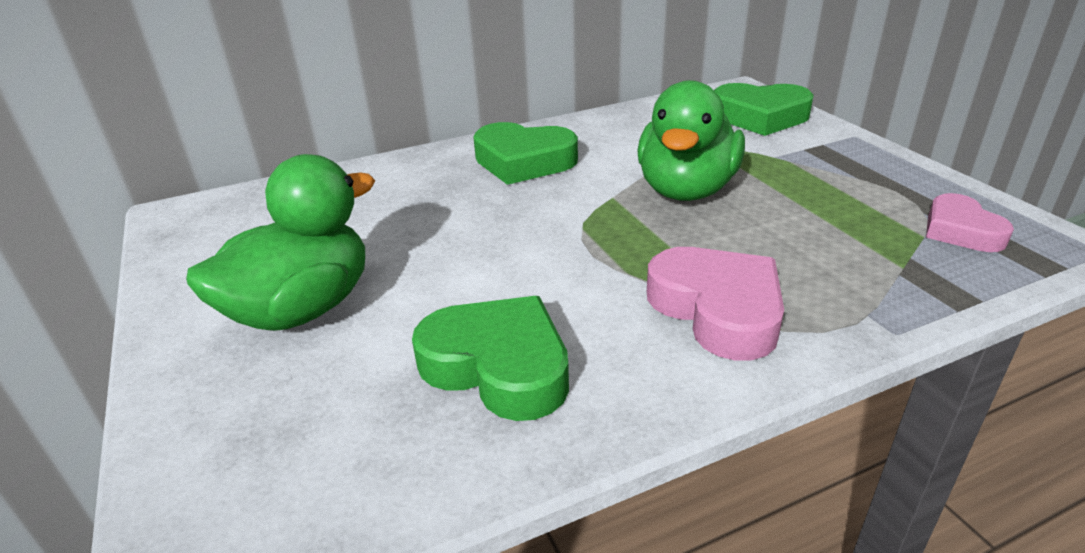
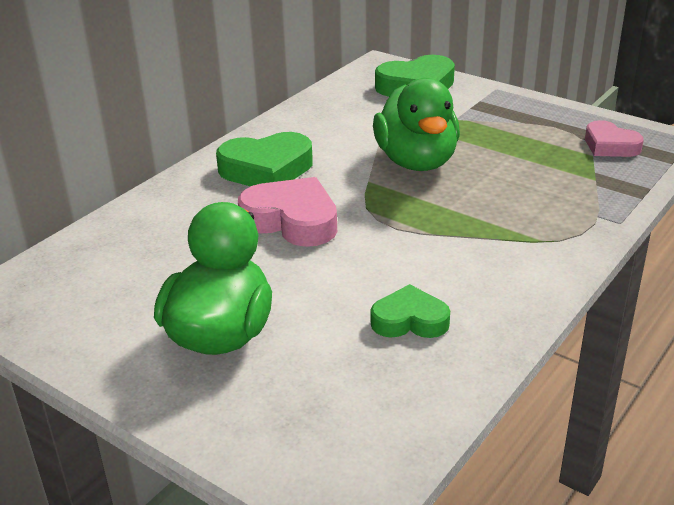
camera: 30 degrees left, 0 degrees up
green heart [412,296,569,421] -> green heart [371,284,450,338], size x0.64
pink heart [647,247,784,361] -> pink heart moved to [238,177,337,247]

